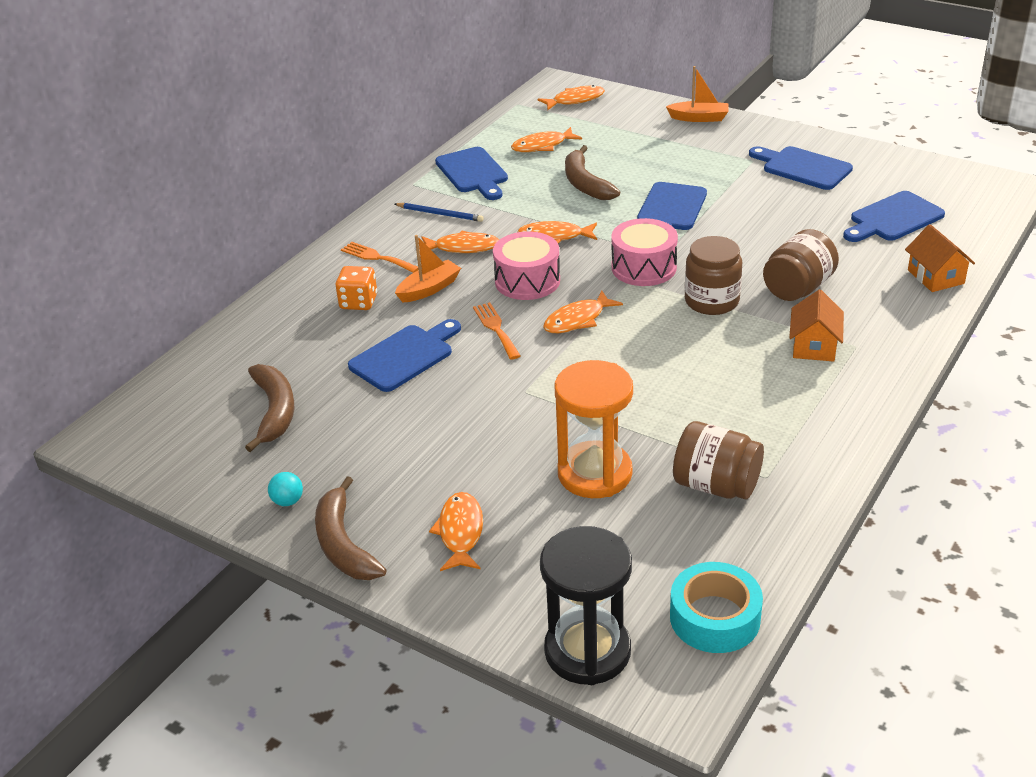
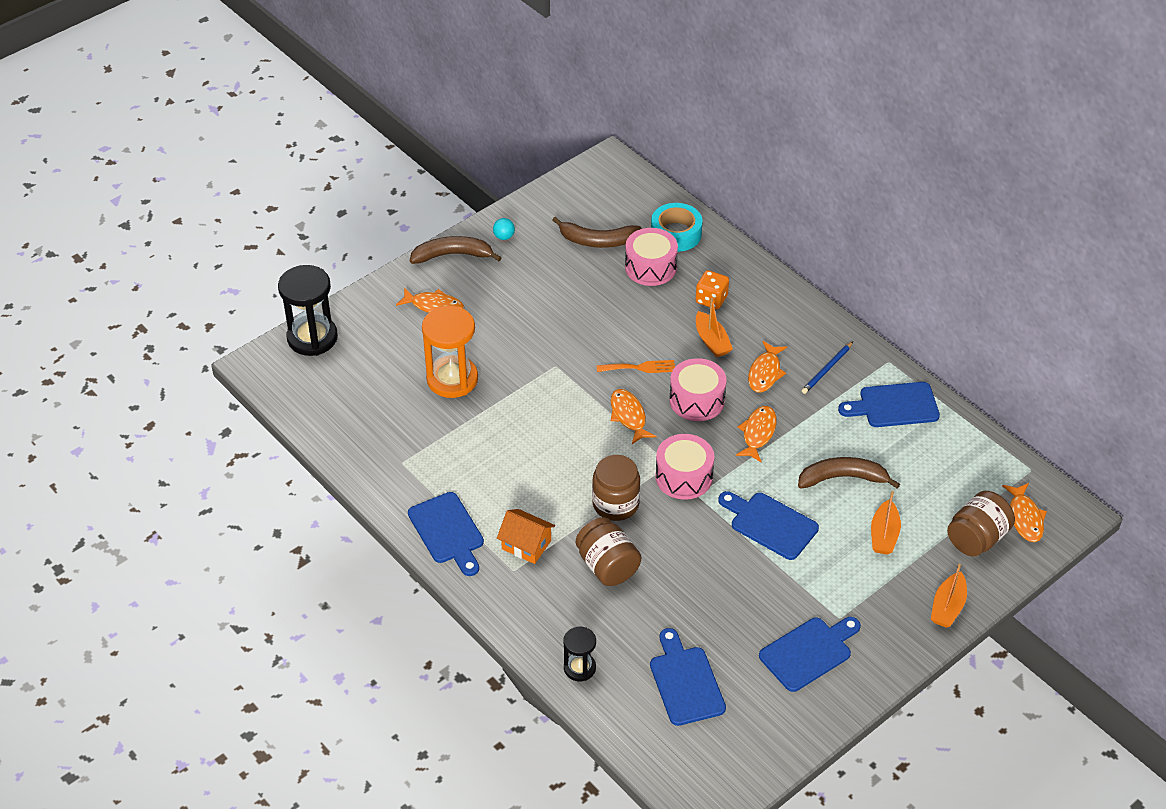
camera: 105 degrees right, 10 degrees up
orange fork [341,242,419,273] -> none
blue cutting board [348,319,461,392] -> blue cutting board moved to [408,492,484,576]
orange fish [511,127,582,152] -> none
turquoise tape [670,562,763,653] -> turquoise tape moved to [651,203,703,252]
brown jar [673,421,764,500] -> brown jar moved to [947,491,1015,557]
orange house [905,224,975,292] -> black hourglass [563,627,596,681]
none -> pink drum [625,228,678,286]
none -> orange boat [871,491,901,555]

